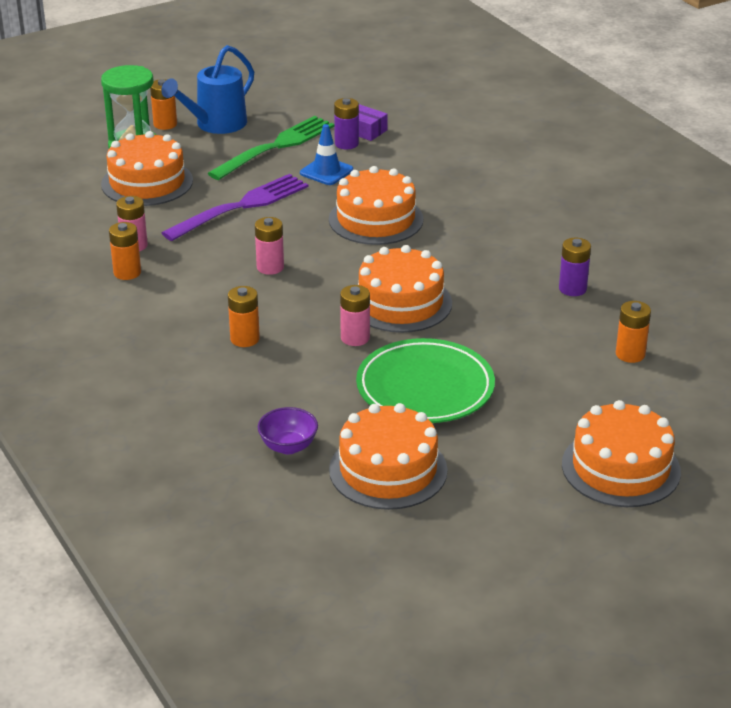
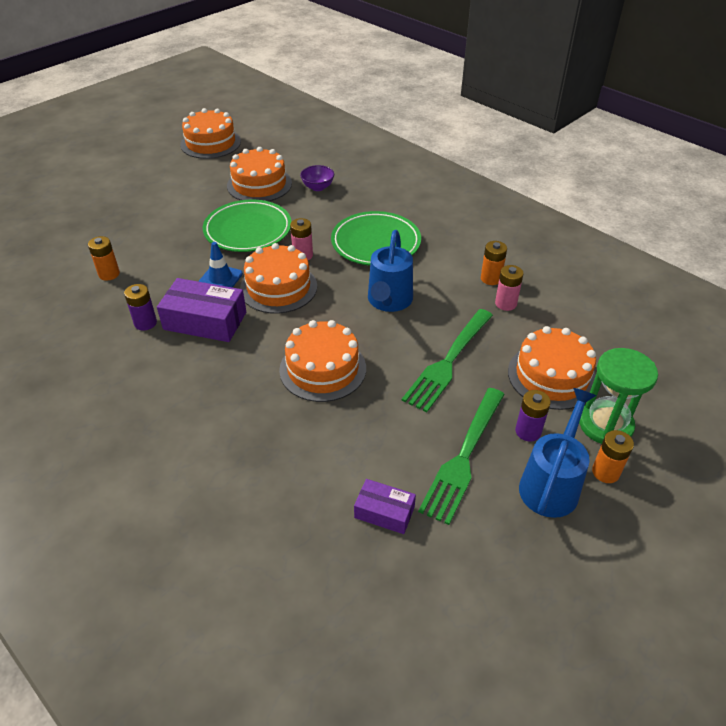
camera: 165 degrees right, 10 degrees up
purple fork [162,174,309,241] -> green fork [402,309,493,412]
orange battery [228,286,260,347] -> green plate [331,211,421,266]
pink battery [255,217,284,275] -> blue watering can [368,230,413,312]
blue traffic cone [300,124,353,185] -> blue traffic cone moved to [198,242,243,288]
purple battery [334,98,359,149] -> purple battery moved to [515,390,551,441]
orange cake [562,400,681,507] -> orange cake moved to [180,108,241,159]
none -> purple box [157,278,246,342]

